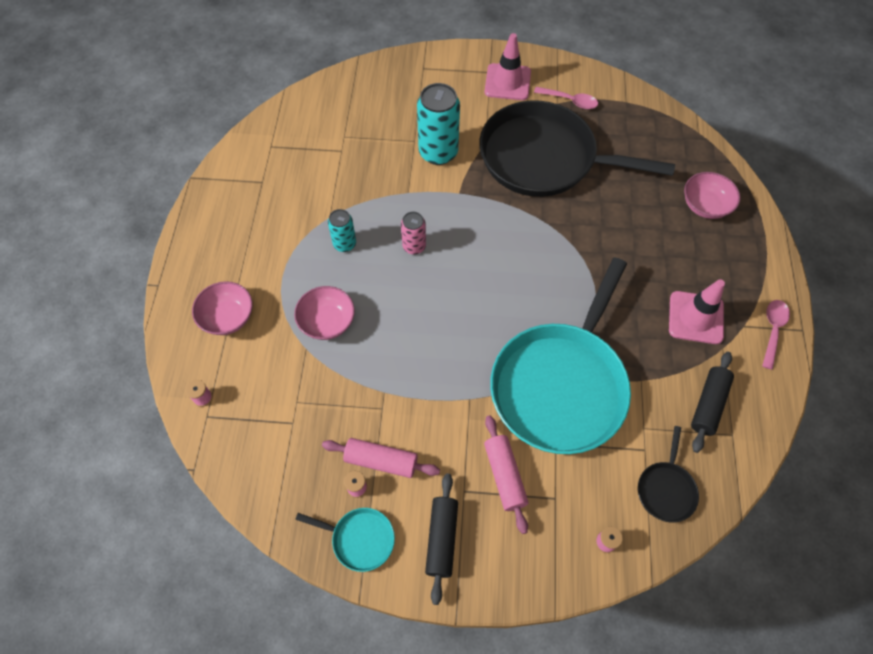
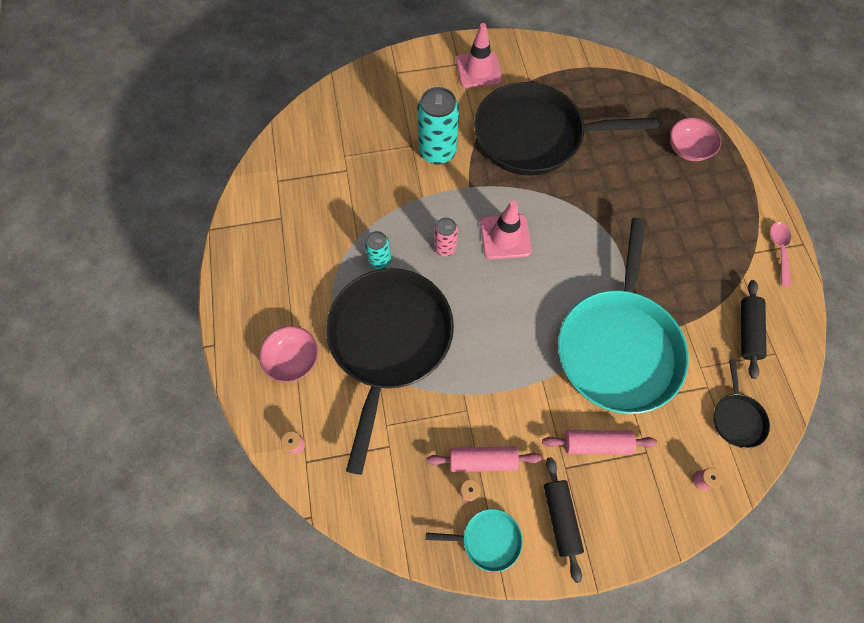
camera: 15 degrees left, 5 degrees up
pink bowl [294,286,355,340] -> black pan [326,268,454,475]
pink rolling pin [484,415,528,534] -> pink rolling pin turned 60 degrees counterclockwise [542,430,657,454]
pink spoon [534,87,598,109] -> none
pink traffic cone [669,279,725,344] -> pink traffic cone moved to [480,200,532,259]

